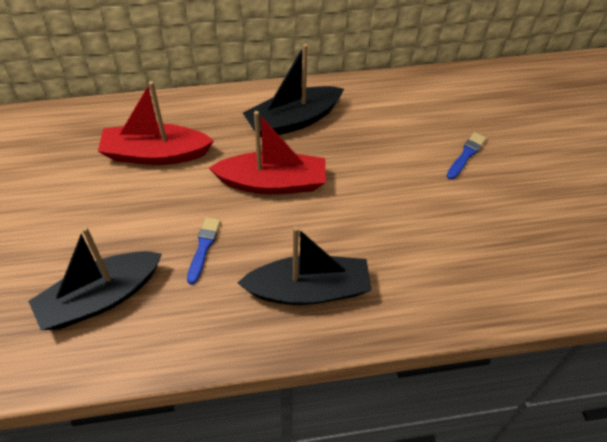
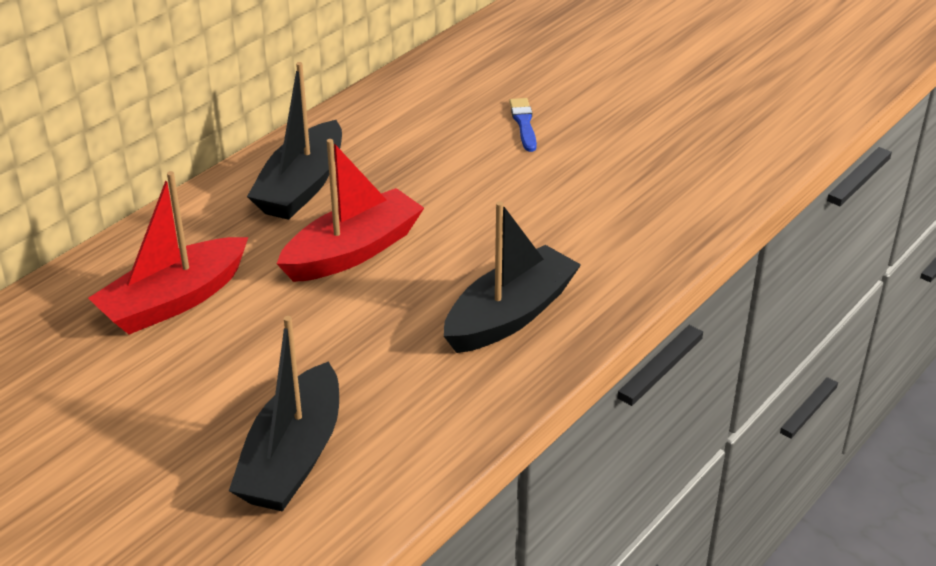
camera: 40 degrees left, 15 degrees down
blue brush [187,217,221,285] -> none

